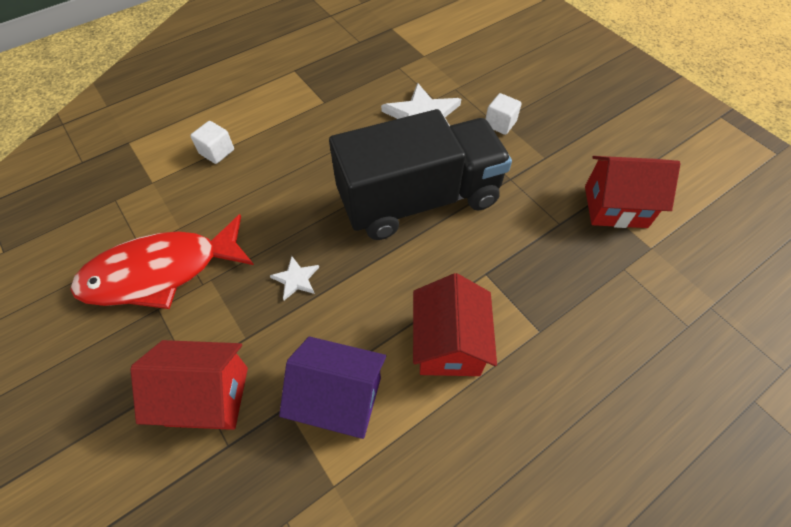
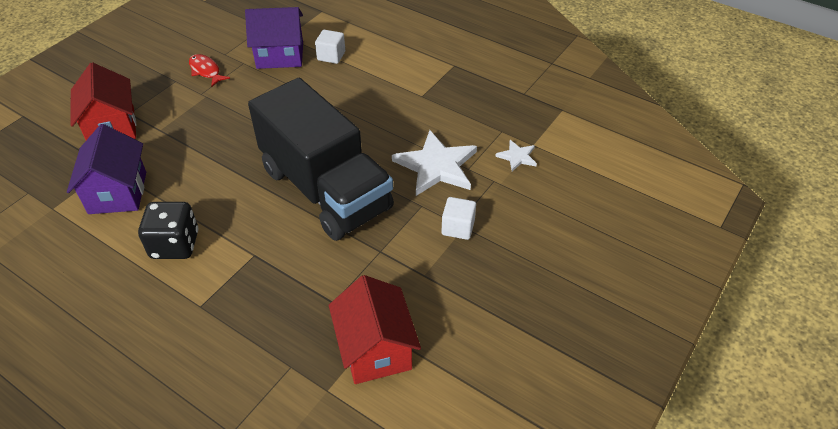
camera: 70 degrees right, 10 degrees down
red fish [70,214,254,309] -> red fish [189,54,230,87], size x0.43
white star [270,256,319,300] -> white star moved to [495,140,537,171]
red house [413,273,497,376] -> black dice [138,202,198,259]
none -> purple house [245,7,303,69]

